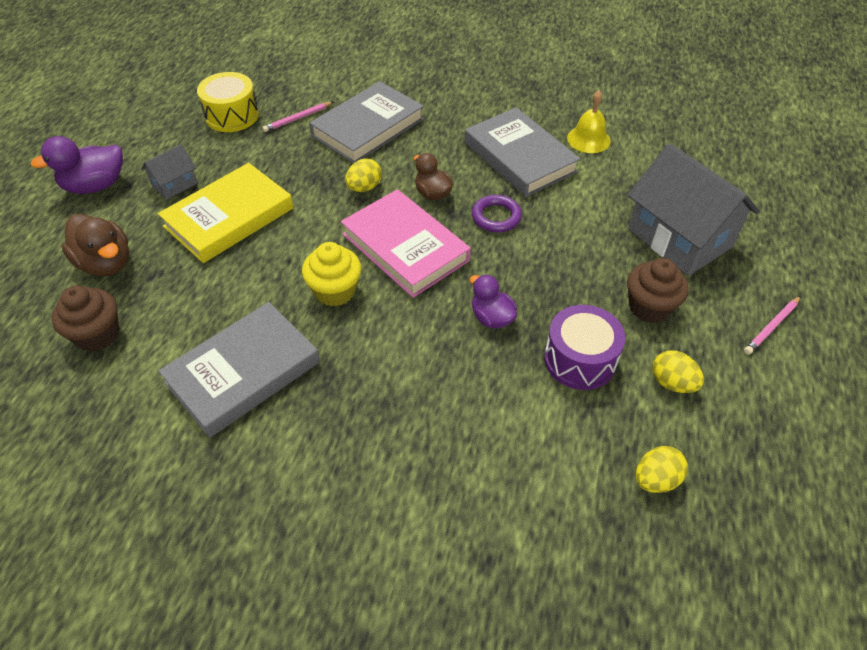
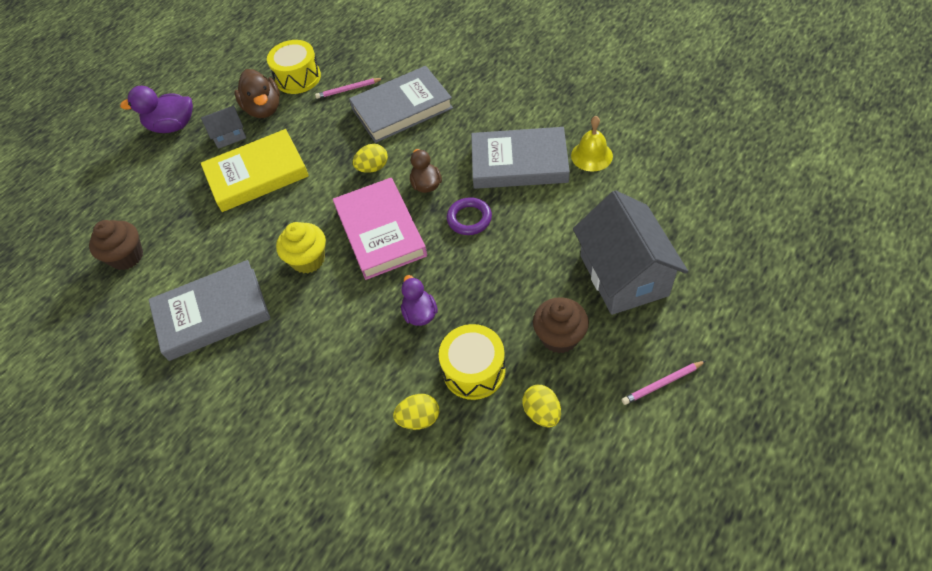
camera: 25 degrees right, 5 degrees up
brown duck [61,214,129,276] -> brown duck moved to [234,69,280,118]
grey book [465,107,580,197] -> grey book turned 75 degrees counterclockwise [471,127,570,189]
purple drum [544,305,625,390] -> yellow drum [439,324,506,400]
yellow egg [635,446,688,493] -> yellow egg moved to [393,394,439,430]

